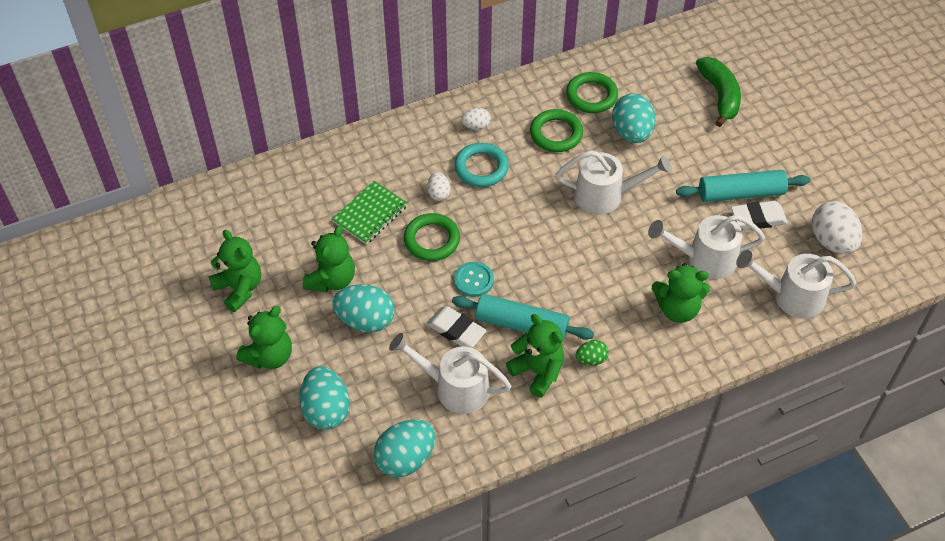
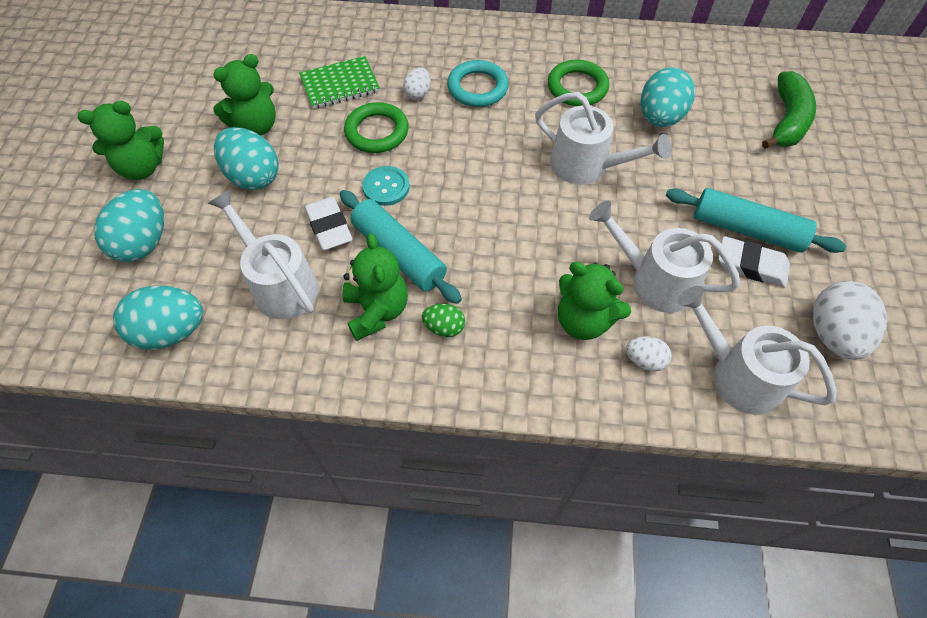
camera: 30 degrees right, 5 degrees up
green teddy bear [209,230,261,312] -> none
white egg [461,108,491,130] -> white egg moved to [626,336,672,372]
green ring [566,72,618,113] -> none

